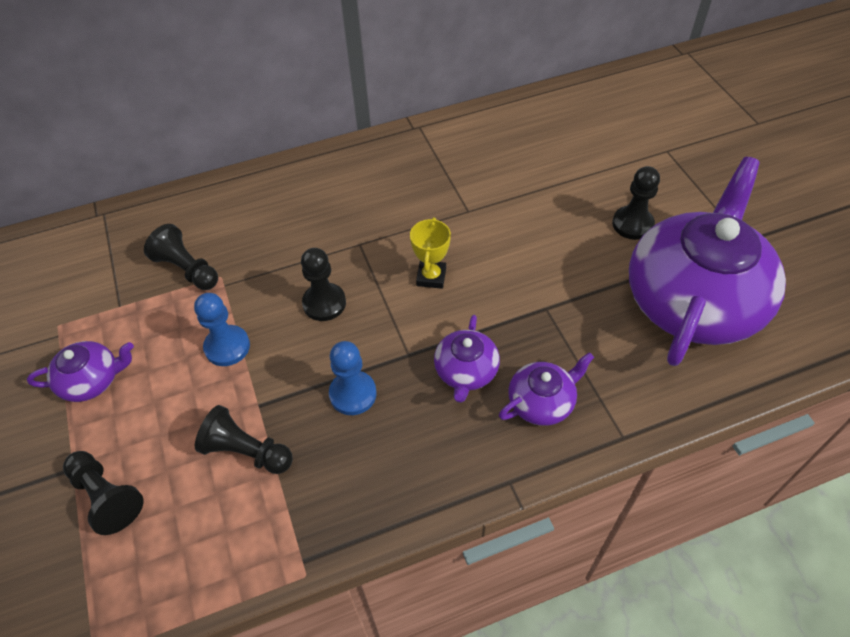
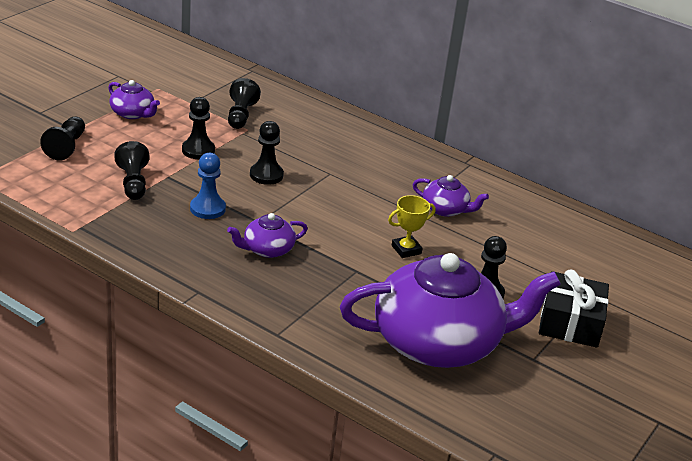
camera: 50 degrees right, 20 degrees down
blue pawn [194,293,250,366] -> black pawn [182,97,215,159]
yellow trophy [410,217,451,289] -> yellow trophy moved to [388,195,435,258]
purple teapot [499,352,594,426] -> purple teapot moved to [413,175,489,217]
none -> black gift [539,270,609,348]

